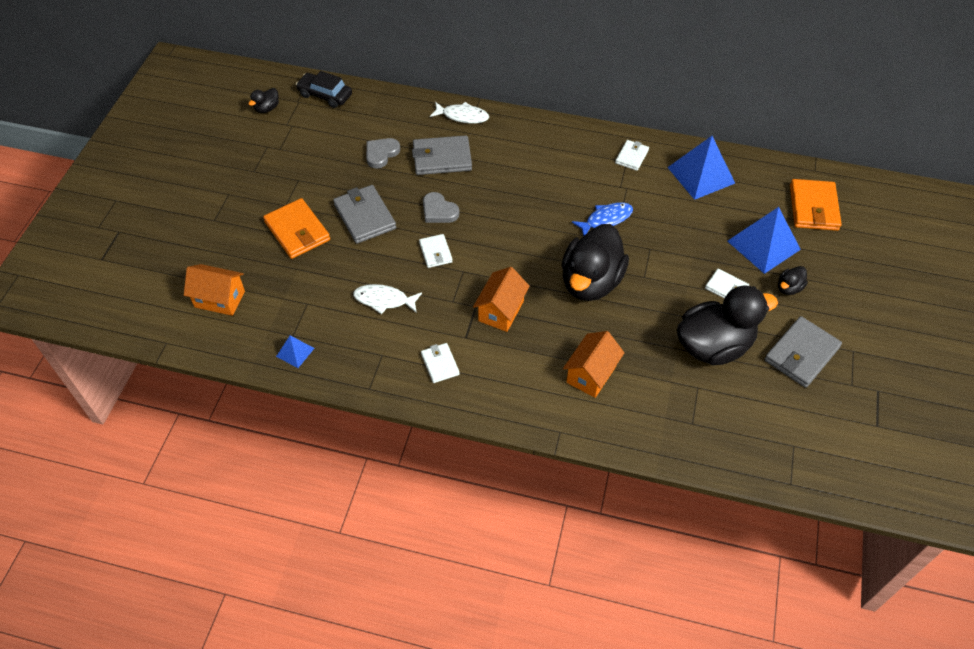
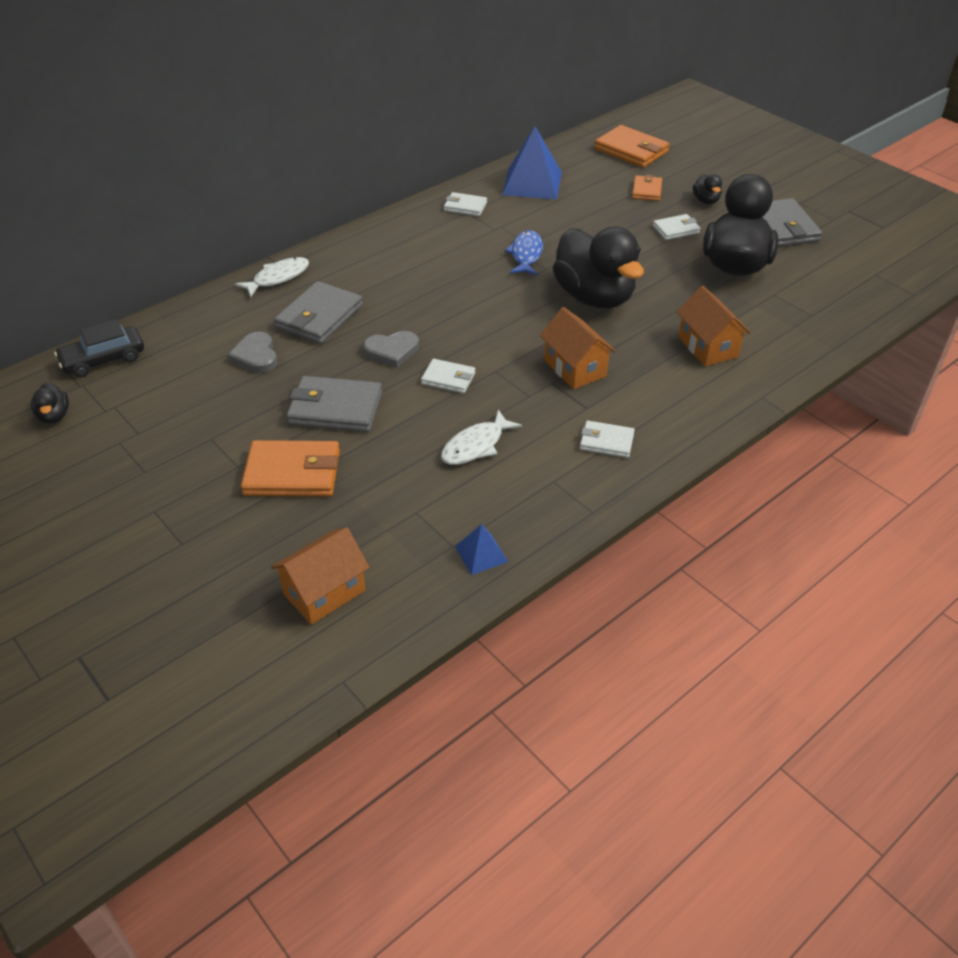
camera: 55 degrees left, 10 degrees down
white wallet [615,140,649,171] -> white wallet turned 45 degrees counterclockwise [444,192,487,216]
blue pyramid [727,207,801,274] -> orange wallet [632,175,662,201]

